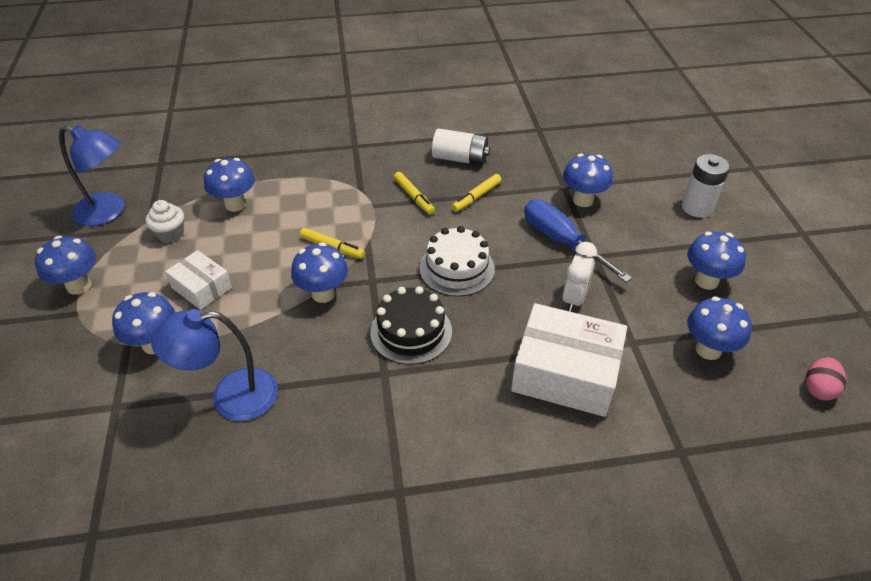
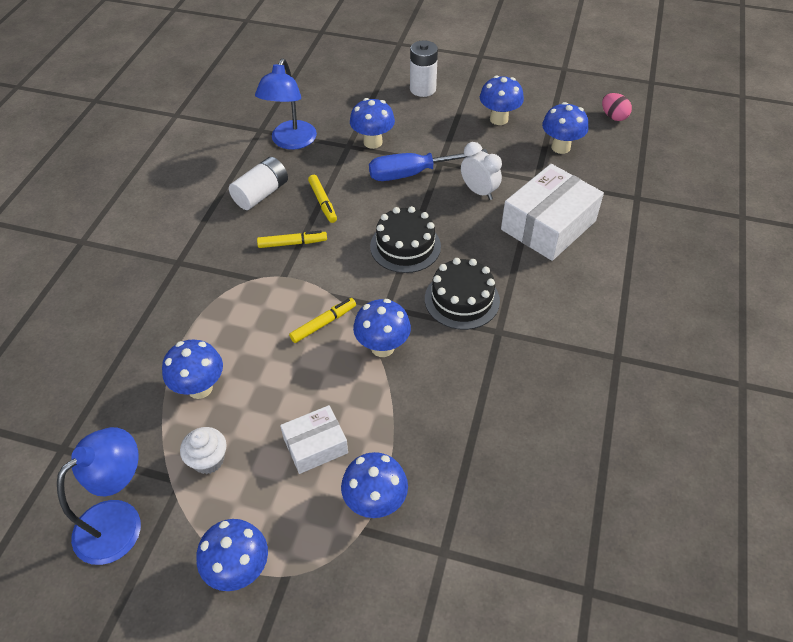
camera: 65 degrees left, 5 degrees up
blue lamp [151,309,278,421] -> blue lamp moved to [255,58,317,150]
white cake [419,226,495,297] -> black cake [370,206,441,273]

